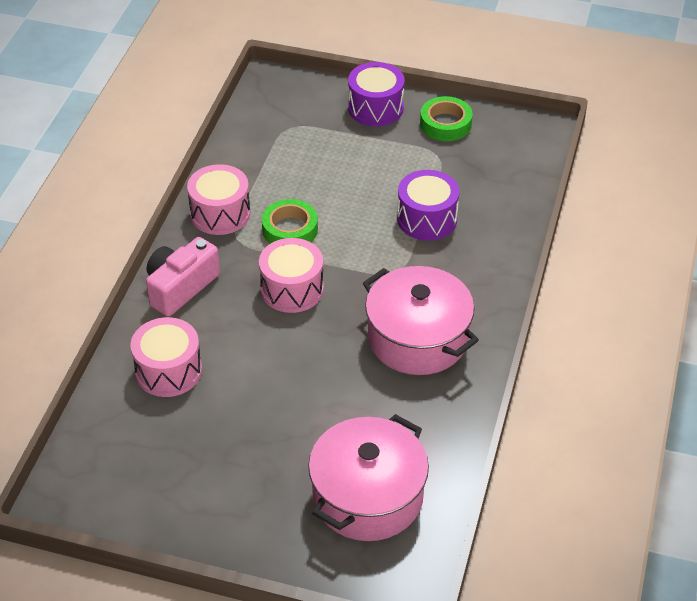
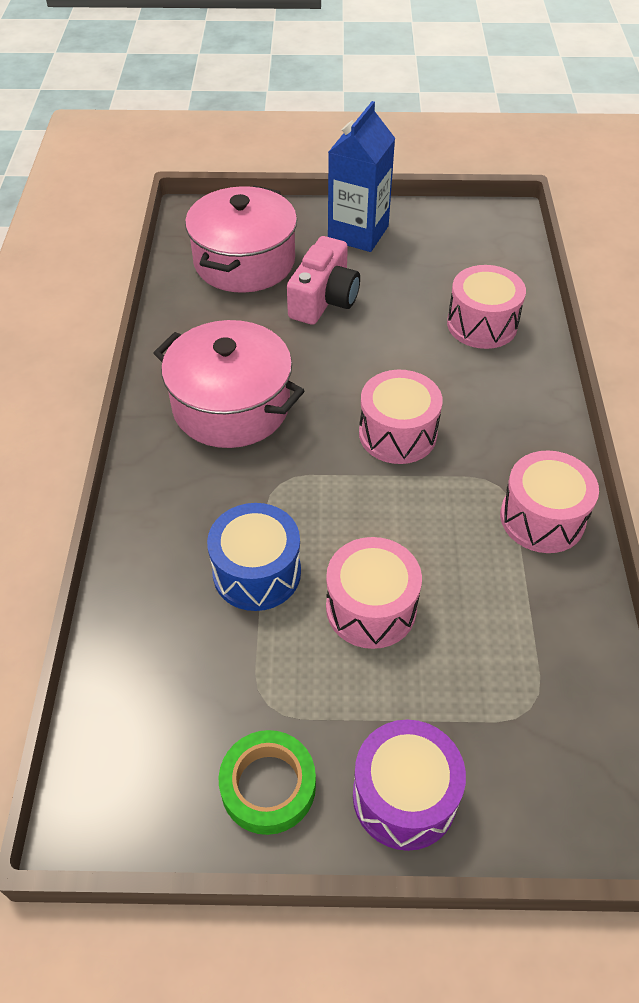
camera: 165 degrees right, 5 degrees up
pink camera [146,237,220,316] -> pink camera moved to [287,236,360,325]
green tape [262,199,318,244] -> none
purple drum [397,170,460,241] -> blue drum [207,503,301,611]
none -> pink drum [326,537,422,649]
none -> blue carton [328,101,395,252]

